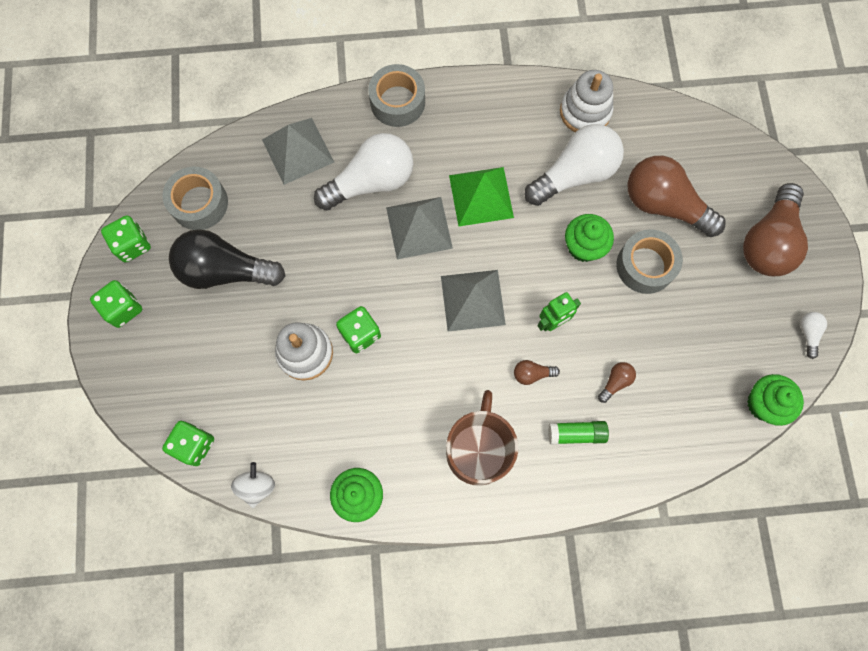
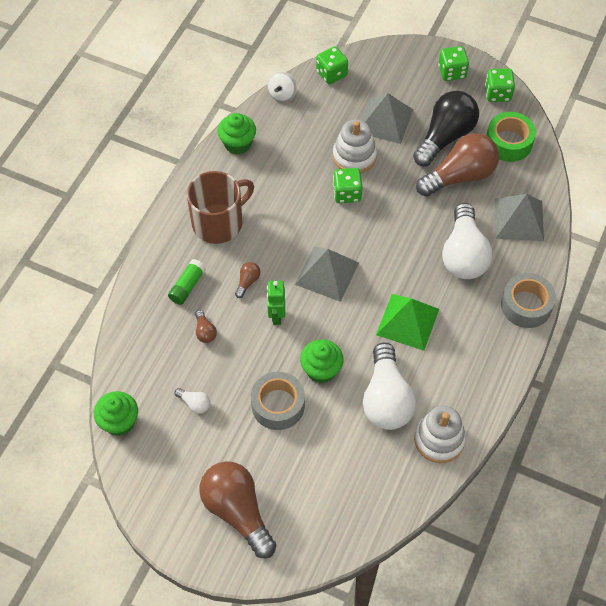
camera: 120 degrees right, 15 degrees down
grey tape [162,167,228,230] -> green tape [486,112,536,162]
white spinning top [231,462,275,508] -> white spinning top turned 75 degrees clockwise [267,71,297,102]
grey pyramid [386,197,453,259] -> grey pyramid moved to [362,93,413,144]
brown mug [446,390,518,486] -> brown mug turned 75 degrees counterclockwise [187,171,254,244]
brown light bulb [628,156,726,237] -> brown light bulb moved to [416,133,499,197]
white light bulb [800,312,827,359] -> white light bulb moved to [175,388,210,414]

